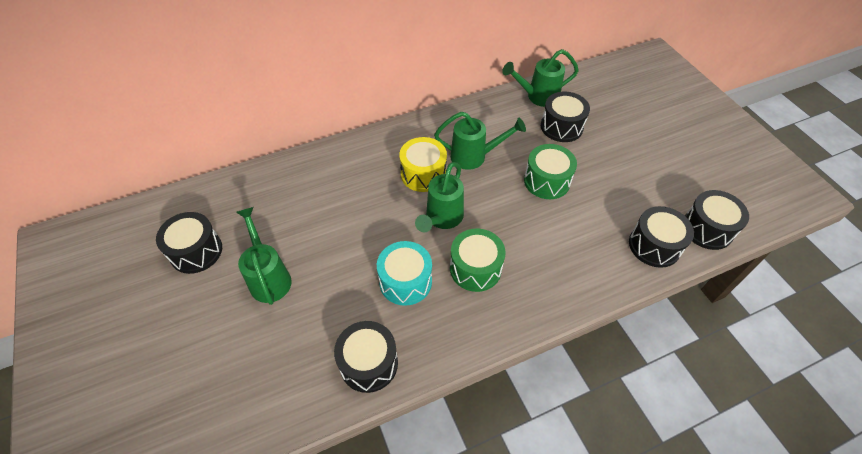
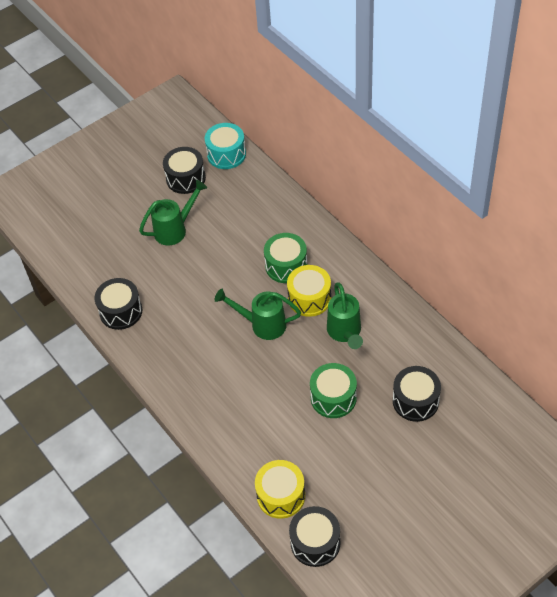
camera: 80 degrees right, 0 degrees up
turquoise drum [377,241,432,306] -> turquoise drum moved to [205,123,246,169]
green drum [450,228,506,292] -> green drum moved to [264,233,308,283]
green watering can [502,49,579,107] -> none
black drum [629,206,694,268] -> yellow drum [255,460,305,519]

